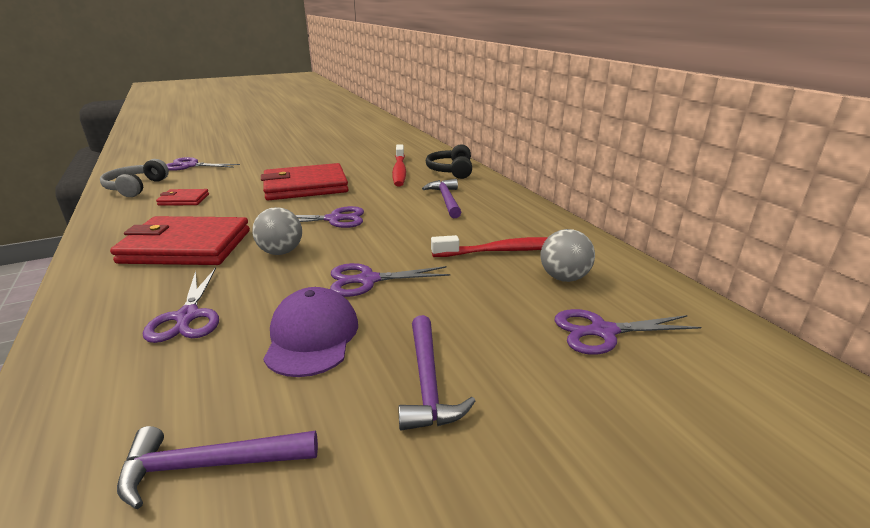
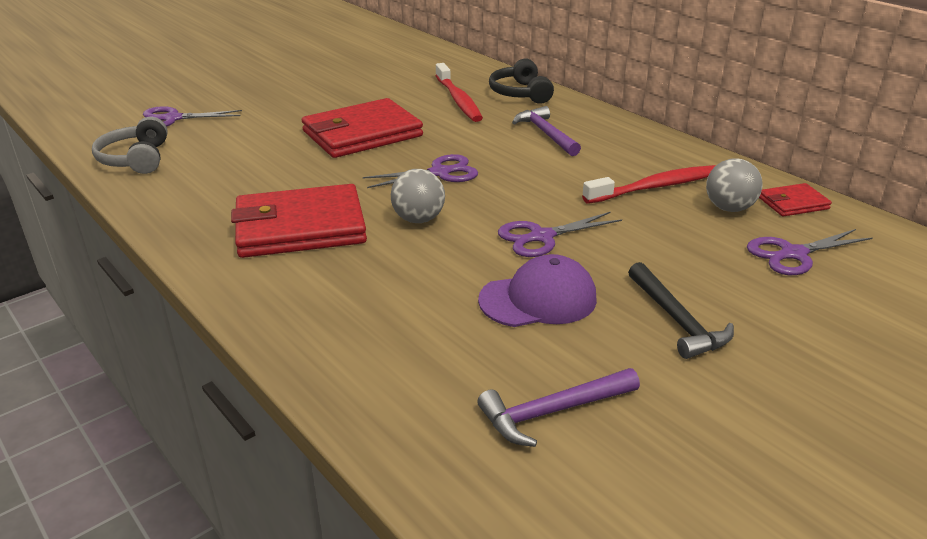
camera: 15 degrees left, 5 degrees up
purple scissors [143,268,219,343] -> none
red wallet [156,189,209,206] -> red wallet moved to [759,183,832,217]
purple cap [263,287,358,377] -> purple cap turned 90 degrees clockwise [478,254,597,327]
purple hammer [398,315,475,431] -> black hammer [628,262,734,359]

